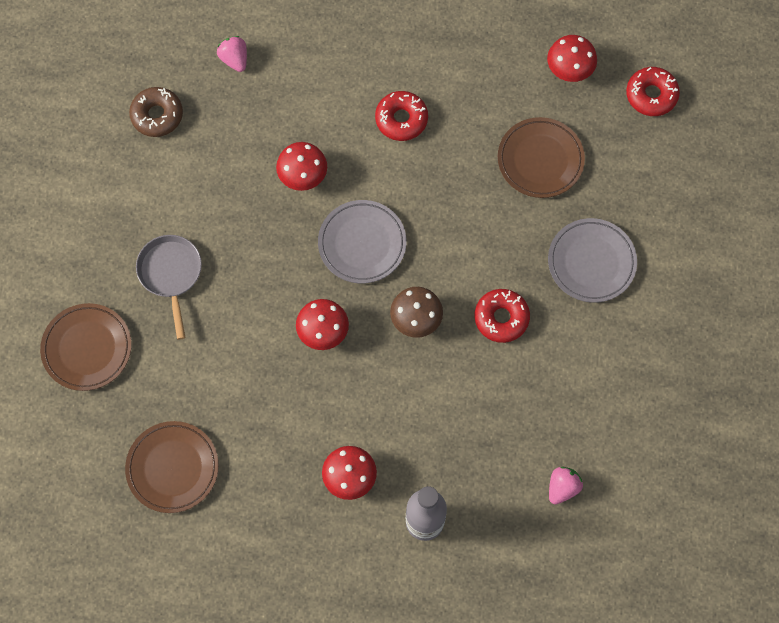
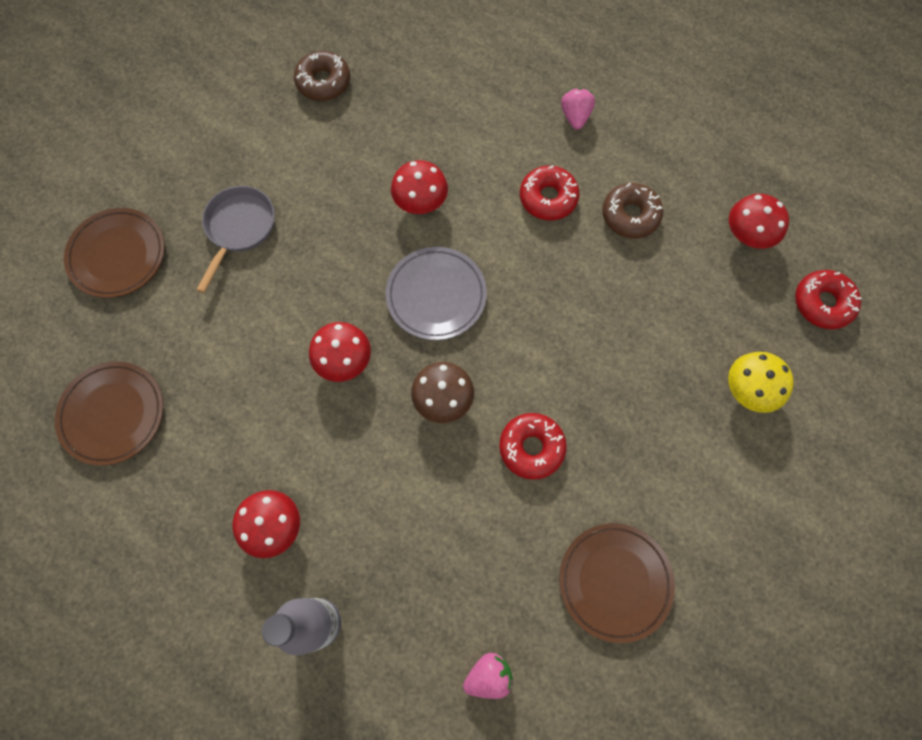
camera: 30 degrees right, 0 degrees up
pink strawberry [217,36,247,72] -> pink strawberry moved to [561,88,595,130]
brown plate [498,117,585,198] -> brown plate moved to [559,523,675,643]
grey plate [548,218,637,303] -> none
none -> brown donut [602,183,663,238]
none -> yellow mushroom [728,352,794,413]

